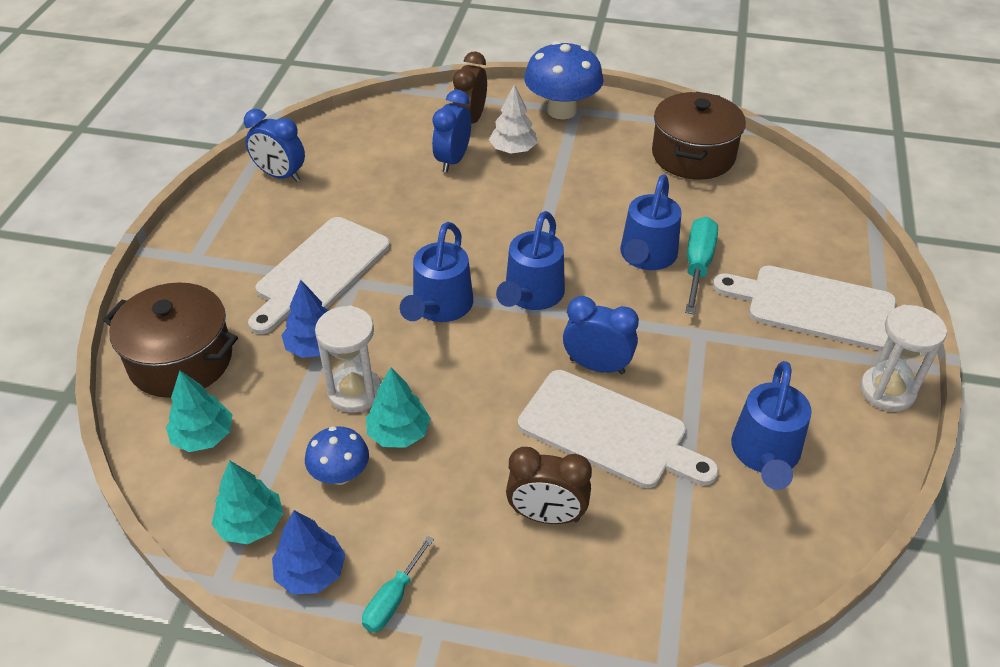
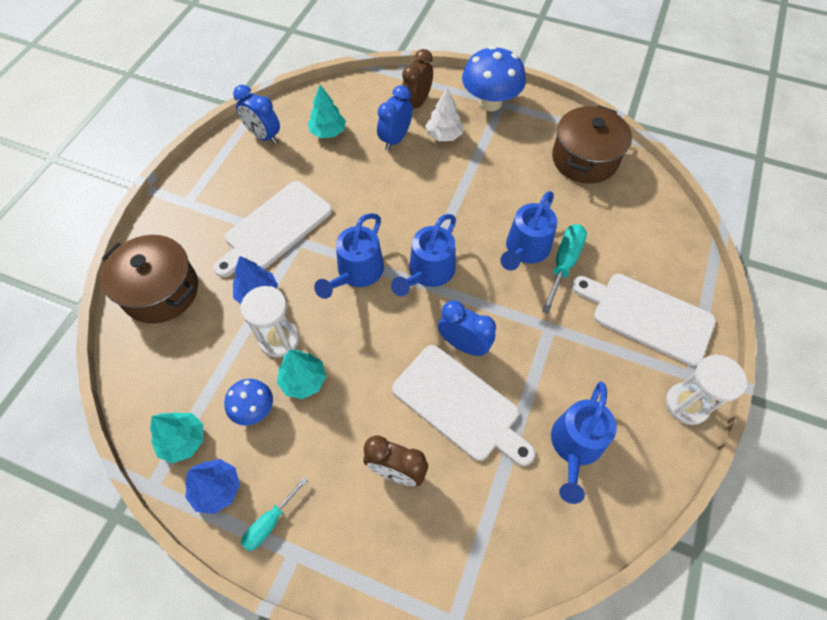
camera: 10 degrees right, 15 degrees up
turquoise tree [166,371,233,452] -> turquoise tree moved to [308,85,346,138]

